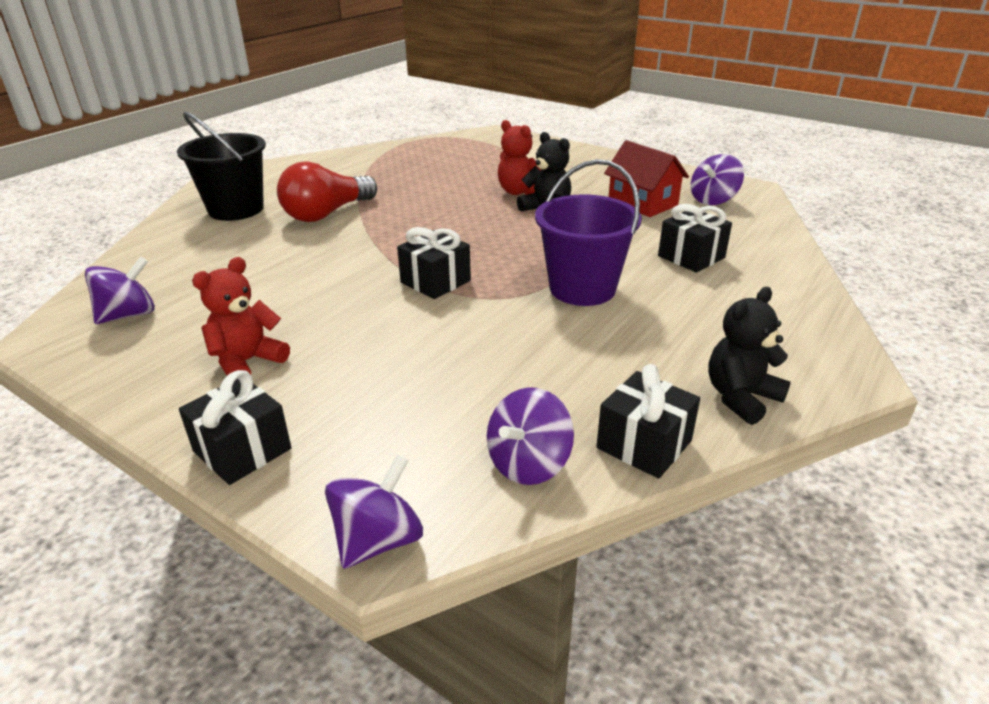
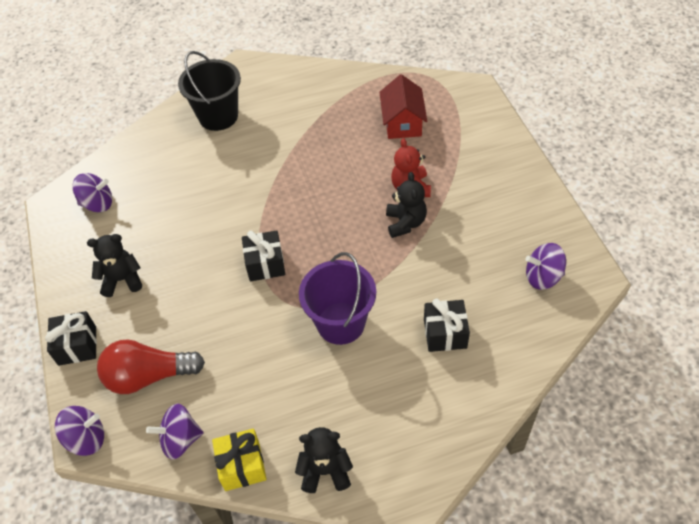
camera: 40 degrees right, 20 degrees up
red teddy bear [192,257,290,376] -> black teddy bear [87,234,142,297]
red light bulb [277,161,377,222] -> red light bulb moved to [97,339,205,394]
black gift [596,364,700,479] -> yellow gift [212,429,267,491]
red house [604,140,689,217] -> red house moved to [379,74,427,139]

